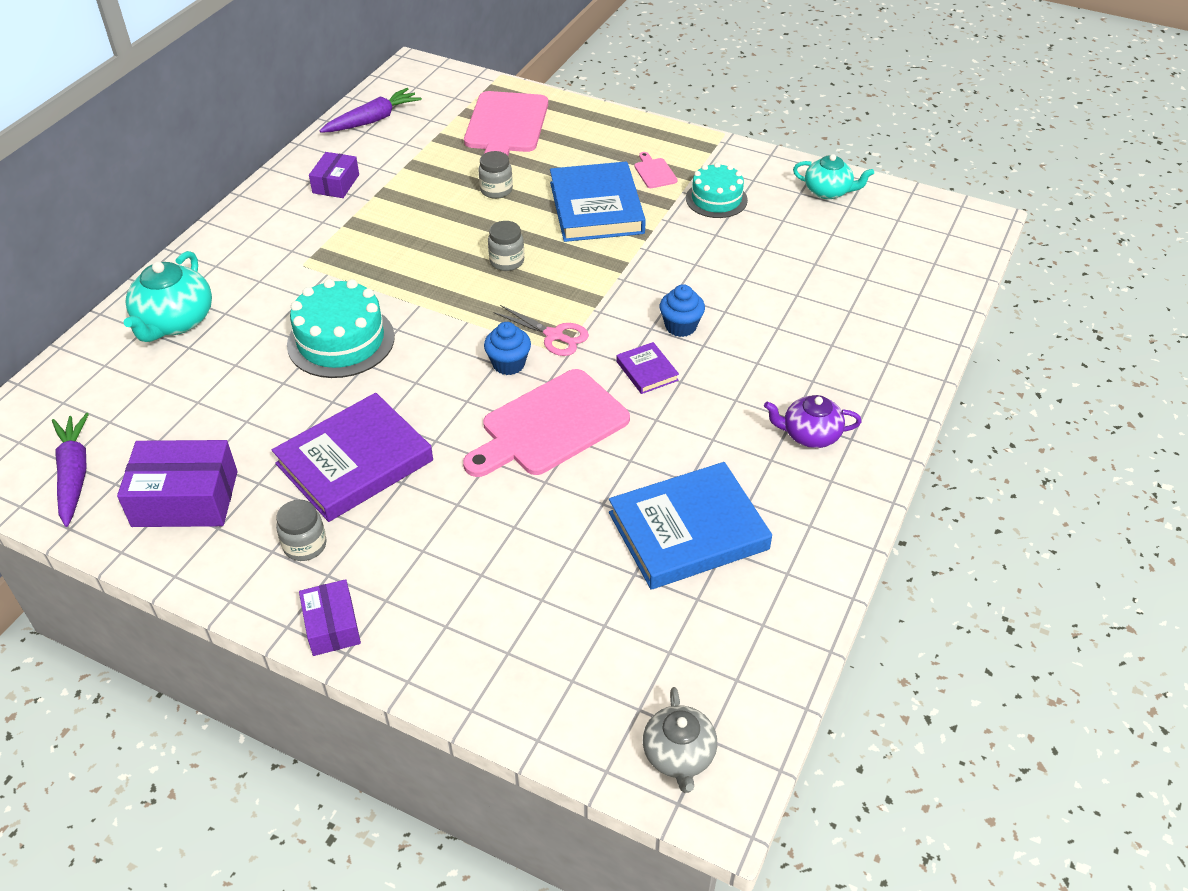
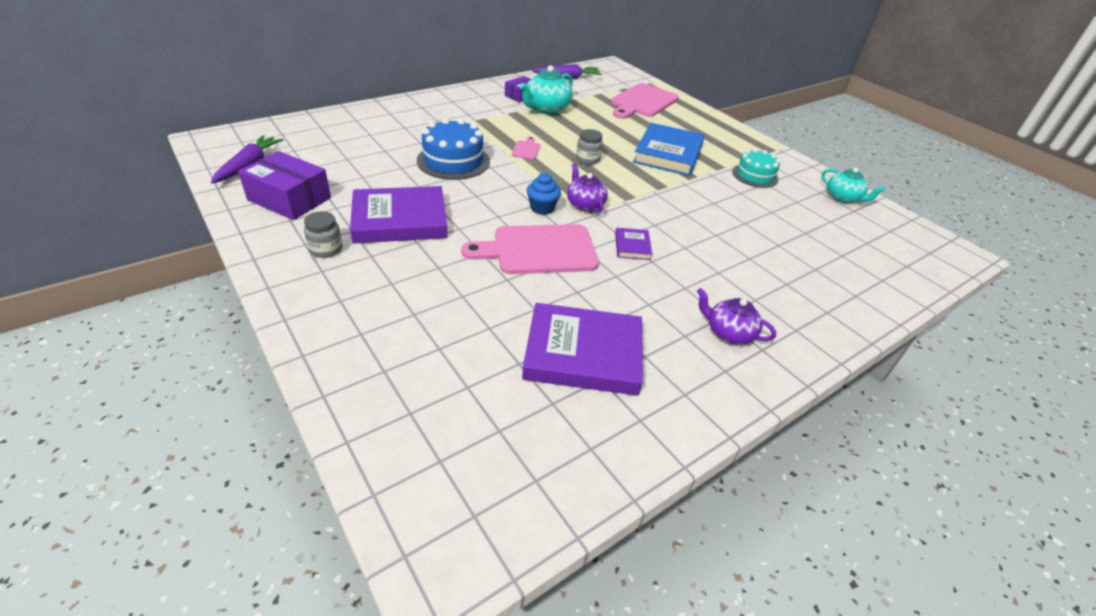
camera: 25 degrees right, 5 degrees down
turquoise teapot [124,251,212,342] -> turquoise teapot moved to [519,65,573,114]
turquoise cake [287,279,395,378] -> blue cake [417,118,490,180]
purple box [299,579,361,656] -> none
grey jar [478,151,513,199] -> none
pink scissors [493,305,589,356] -> purple teapot [567,163,608,213]
blue book [609,462,772,590] -> purple book [522,303,643,395]
pink cutting board [634,152,678,188] -> pink cutting board moved to [511,137,540,160]
grey teapot [643,687,717,793] -> none
blue cupcake [660,284,705,337] -> none

